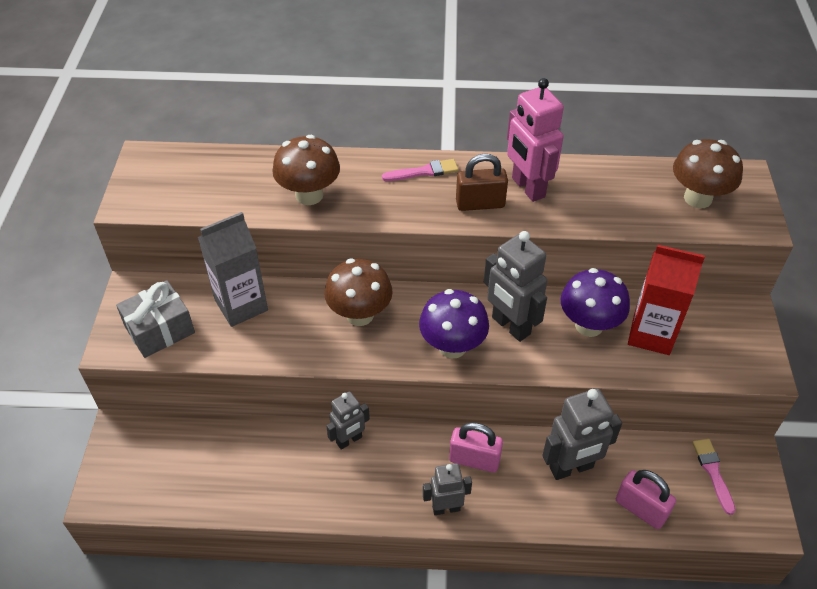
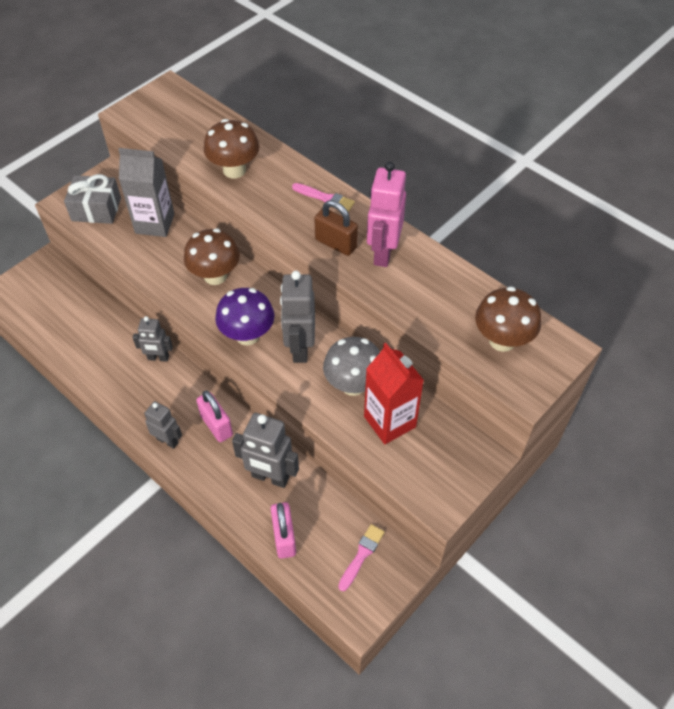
camera: 40 degrees right, 5 degrees up
purple mushroom [561,268,630,337] -> grey mushroom [323,337,380,396]

